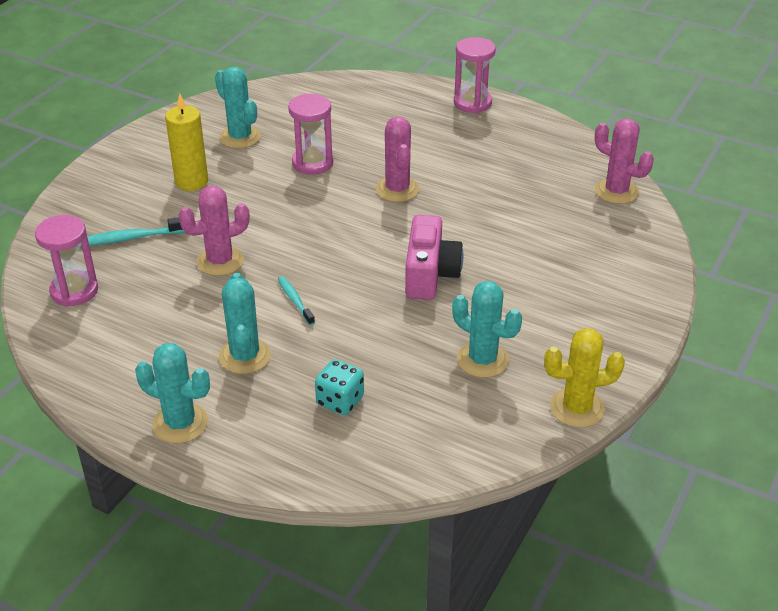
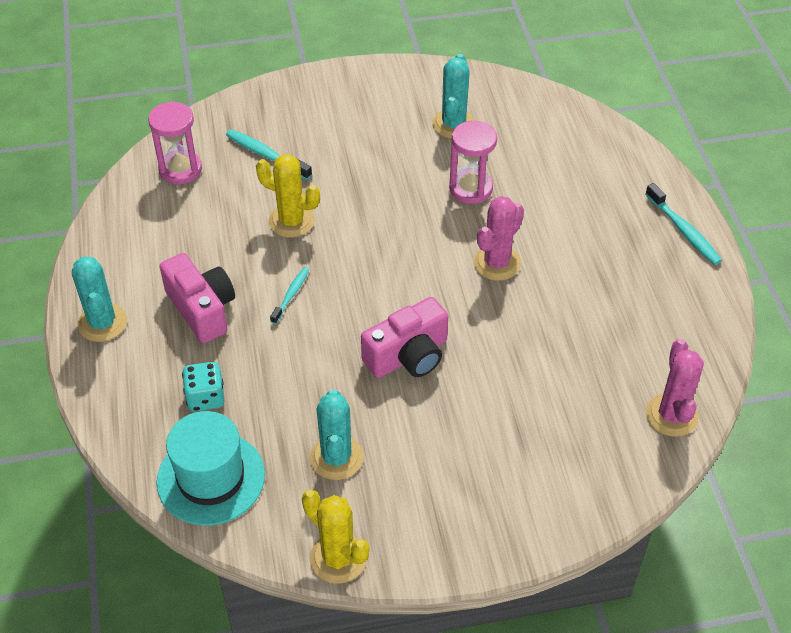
camera: 50 degrees right, 10 degrees up
yellow candle [165,93,208,191] -> none
pink cactus [178,186,250,276] -> yellow cactus [256,154,320,238]
turquoise cactus [219,273,271,374] -> pink camera [159,253,235,343]
pink hourglass [454,37,496,113] -> turquoise toothbrush [645,183,722,265]
none -> turquoise hat [157,411,265,526]

